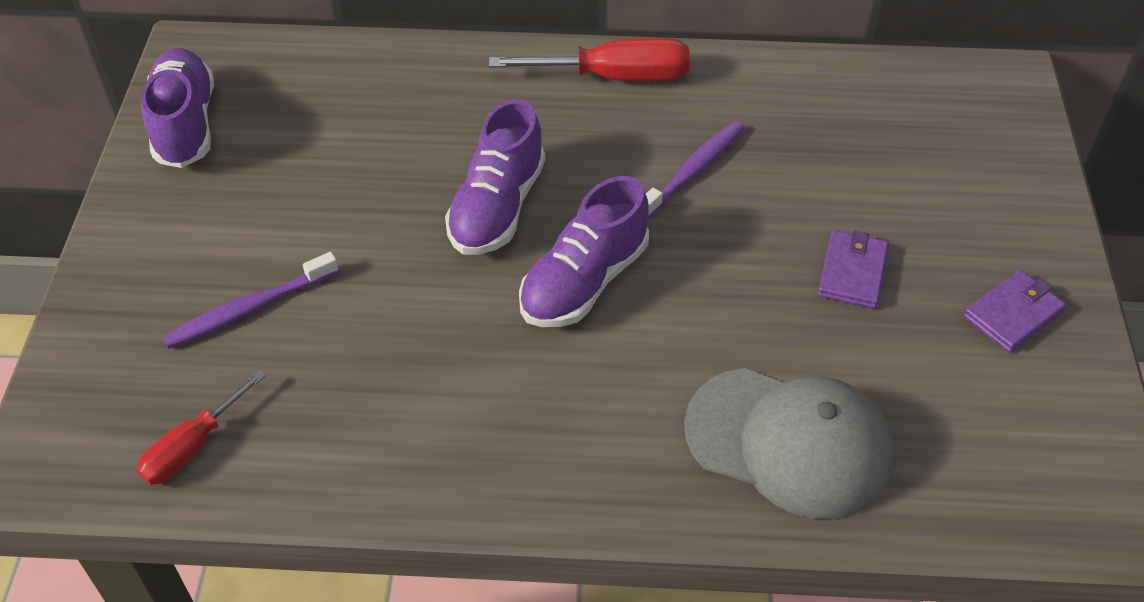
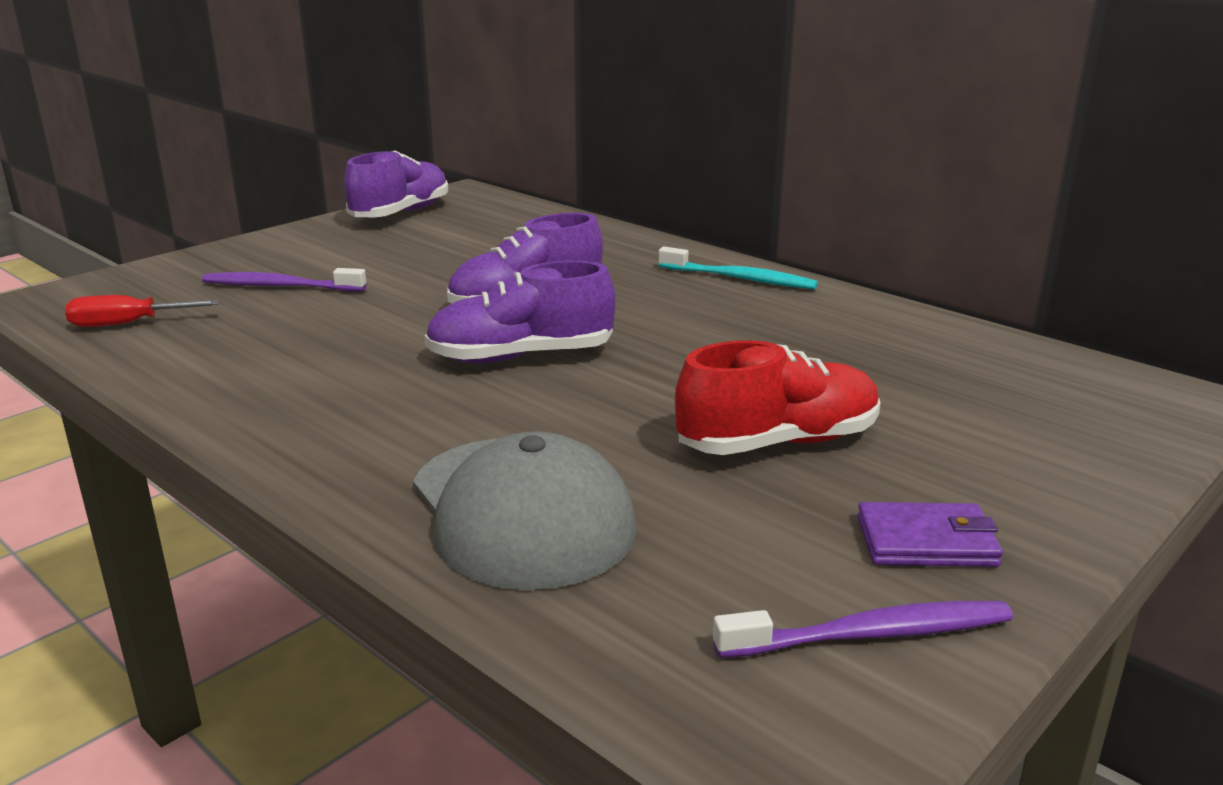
camera: 40 degrees right, 25 degrees down
red screwdriver [489,38,690,81] -> turquoise toothbrush [658,247,818,289]
purple toothbrush [646,121,744,219] -> purple toothbrush moved to [713,601,1013,658]
purple wallet [818,230,889,309] -> red shoe [675,340,881,455]

